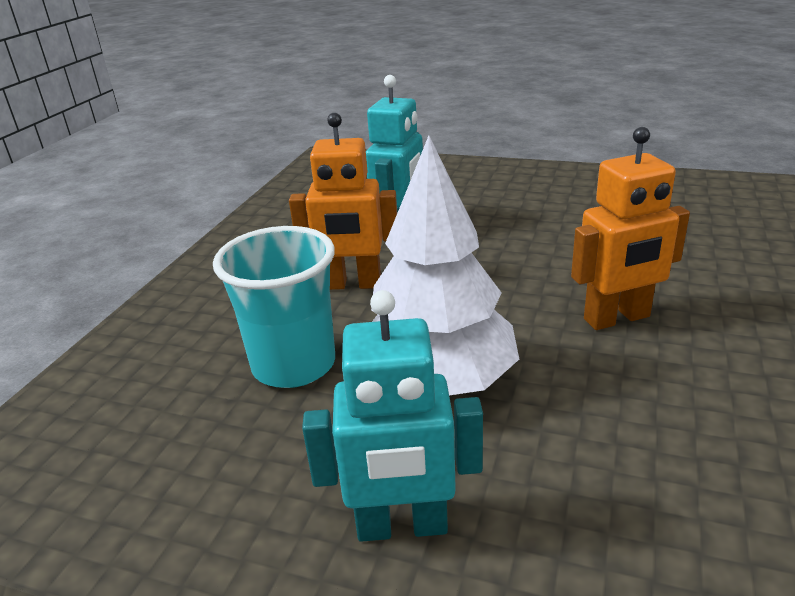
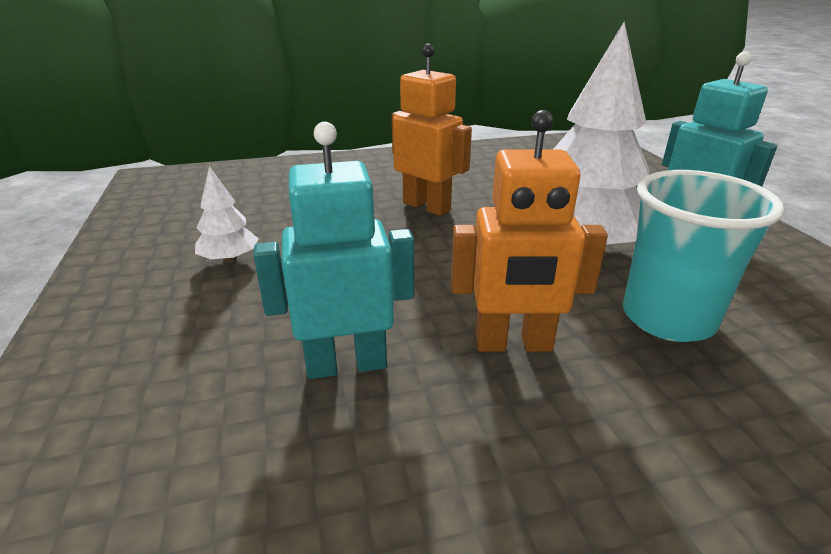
camera: 125 degrees left, 0 degrees up
orange robot [289,113,397,290] -> orange robot turned 120 degrees clockwise [451,110,608,352]
none -> white tree [195,166,259,263]

